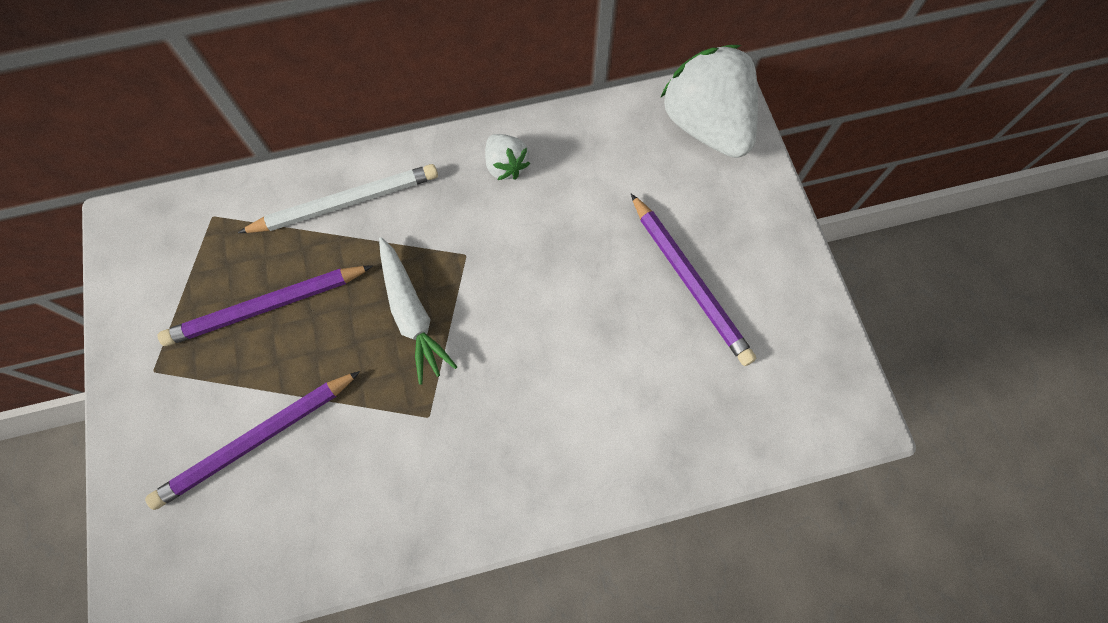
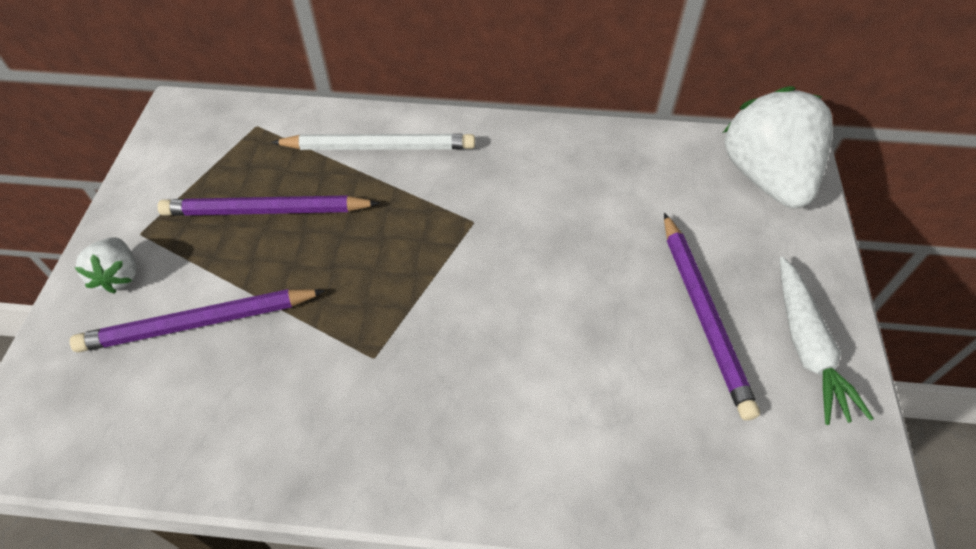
camera: 20 degrees right, 15 degrees down
white carrot [379,237,457,385] -> white carrot moved to [780,257,874,425]
white strawberry [485,134,530,180] -> white strawberry moved to [75,237,137,294]

